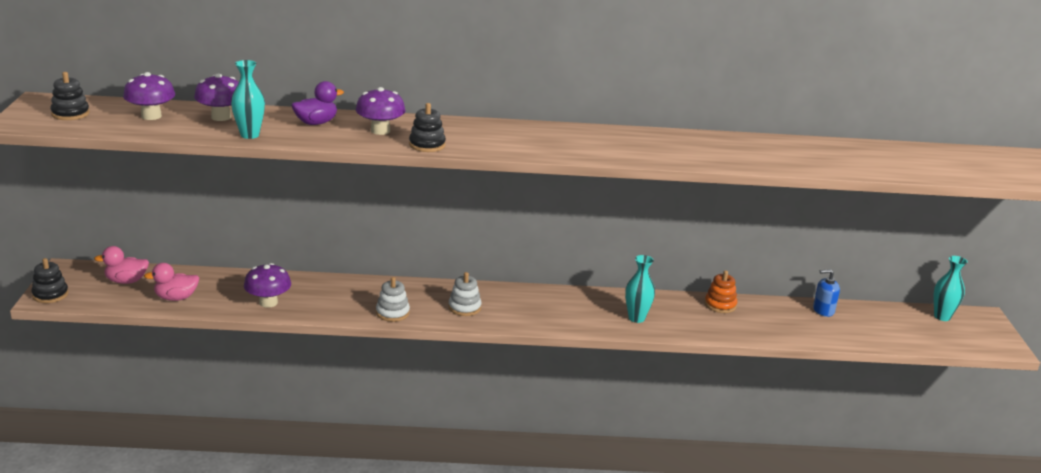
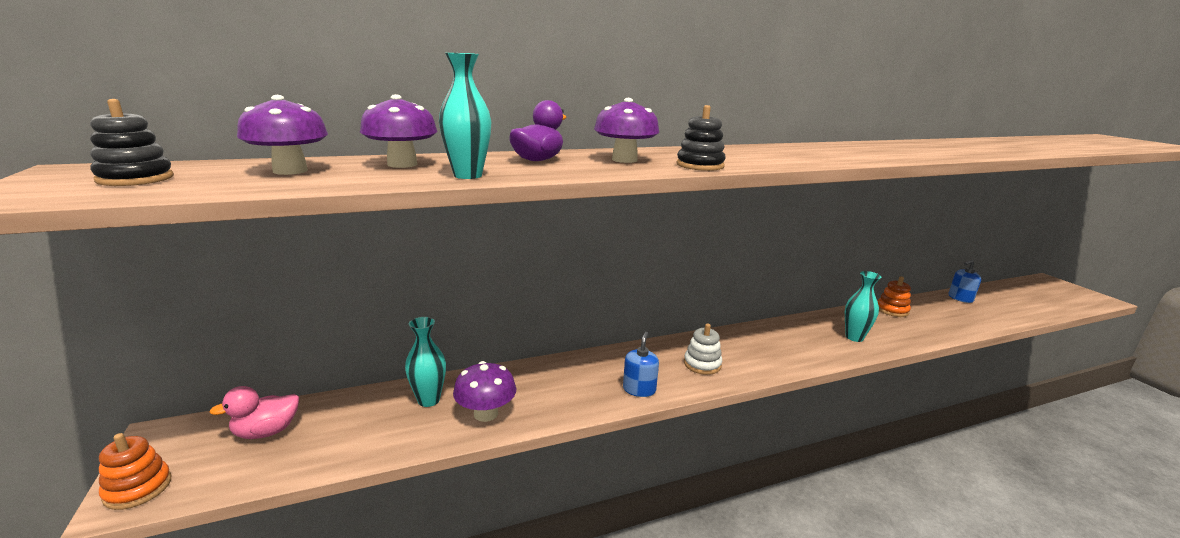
camera: 20 degrees left, 5 degrees down
black stacking toy [31,258,68,303] -> orange stacking toy [99,433,171,510]
pink duck [144,263,199,301] -> none
white stacking toy [376,277,410,322] -> blue soap dispenser [623,332,659,397]
turquoise vase [934,256,968,321] -> turquoise vase moved to [405,317,446,407]

